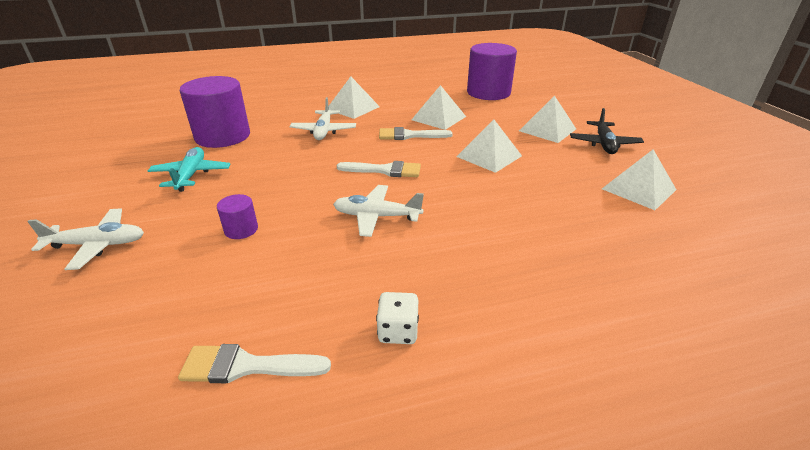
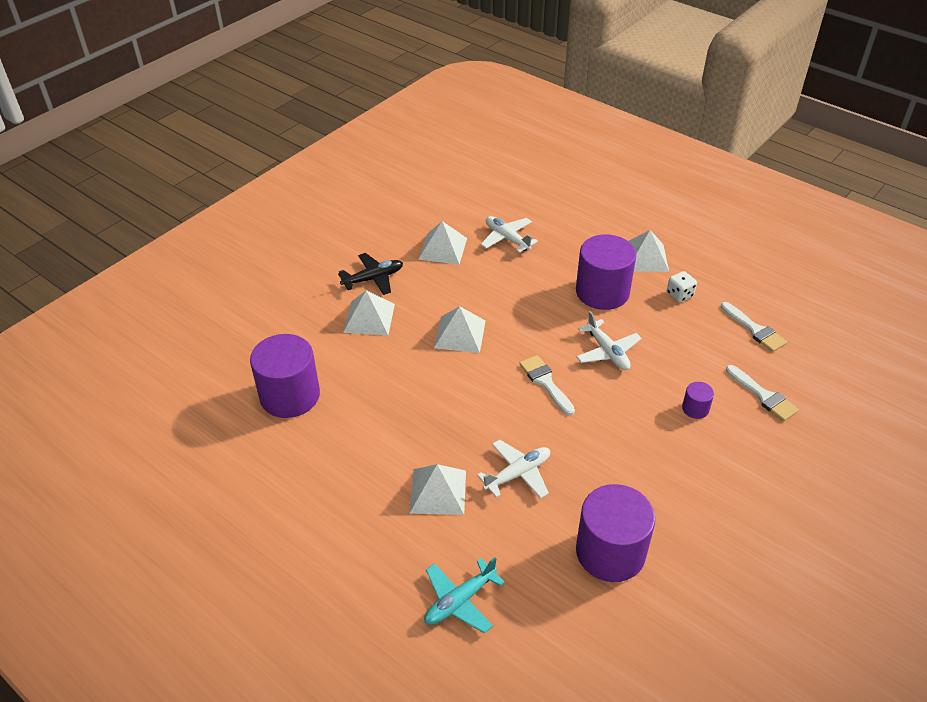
camera: 125 degrees left, 10 degrees up
white plane [27,209,144,270] -> white plane moved to [481,216,538,253]
turquoise plane [148,147,230,192] -> turquoise plane moved to [424,557,505,633]
white brush [379,127,453,140] -> white brush moved to [726,365,799,421]
white pyramid [411,85,466,130] -> white pyramid moved to [628,230,669,272]
none -> purple cylinder [576,234,636,310]

